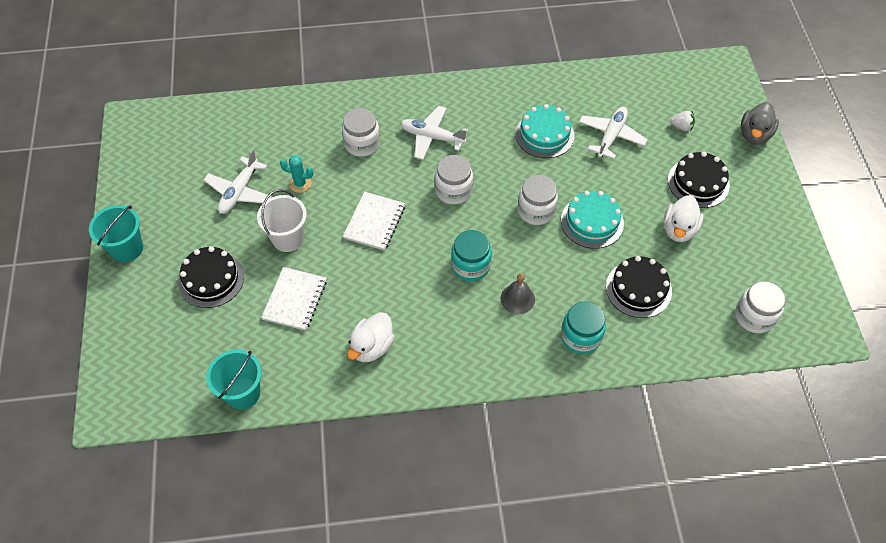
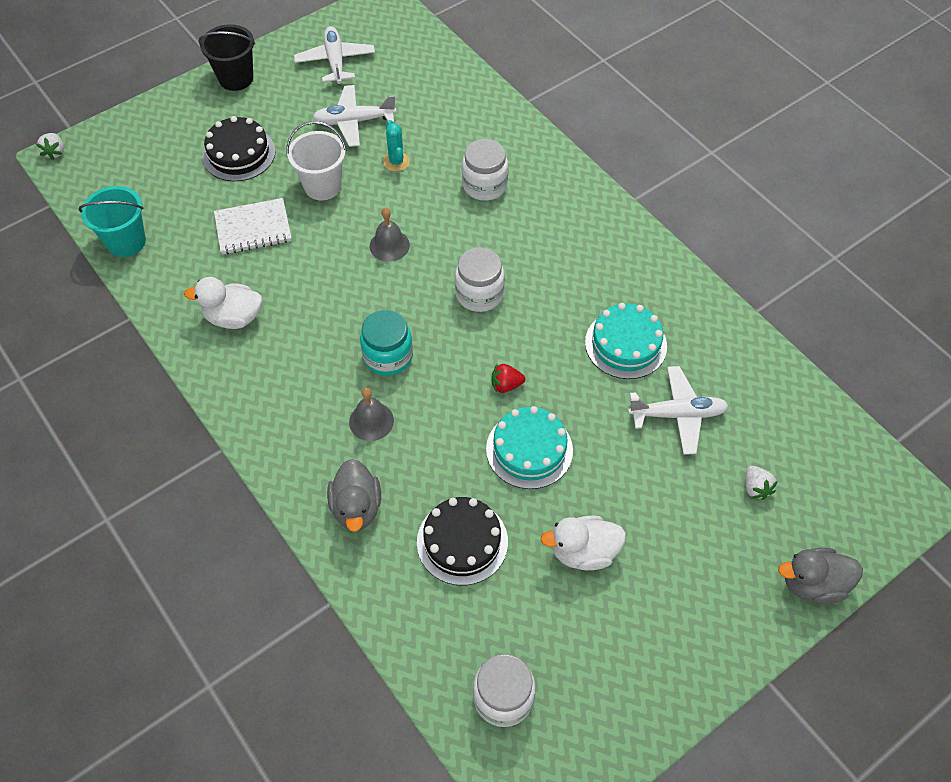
camera: 60 degrees right, 0 degrees up
turquoise bucket [89,205,143,262] -> black bucket [198,24,255,91]
white notebook [343,192,405,251] -> grey bell [370,208,410,262]
white plane [400,106,468,160] -> white plane moved to [294,26,375,84]
white jar [518,175,558,225] -> red strawberry [492,364,525,393]
turquoise jar [561,301,606,354] -> grey duck [327,459,381,532]
black cake [668,152,730,208] -> none
none -> white strawberry [36,133,64,160]

